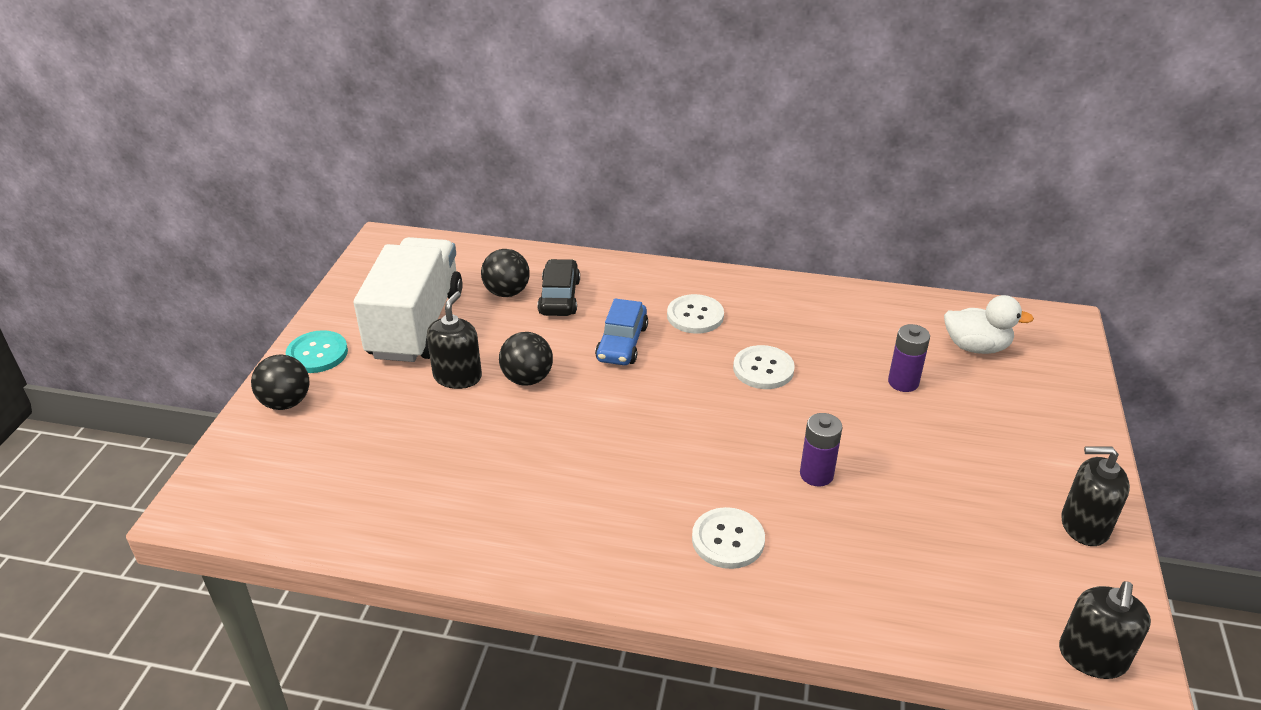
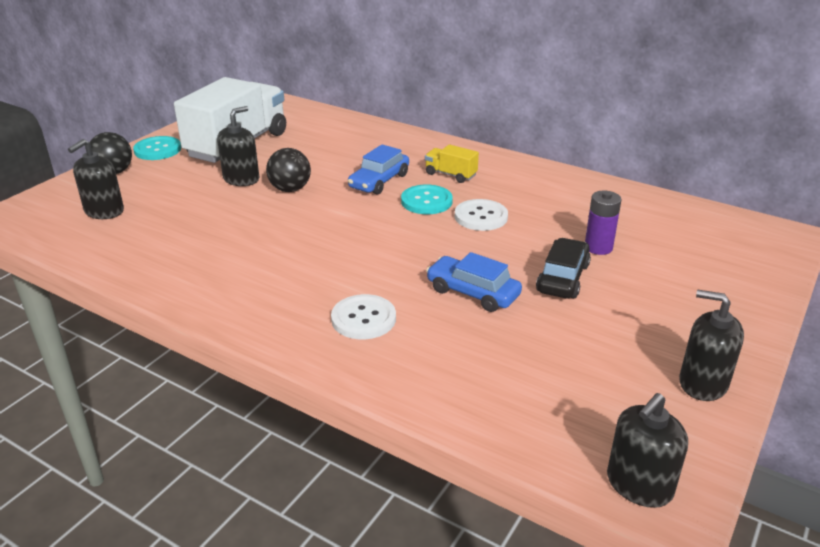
camera: 20 degrees right, 5 degrees down
black ball [481,249,530,297] -> none
black car [537,259,580,316] -> black car moved to [536,238,591,299]
white button [667,294,724,334] -> yellow truck [425,145,479,183]
purple battery [800,413,843,486] -> blue car [426,252,522,312]
white duck [944,295,1034,354] -> none
none -> black soap dispenser [68,139,124,219]
none -> turquoise button [401,185,453,214]

